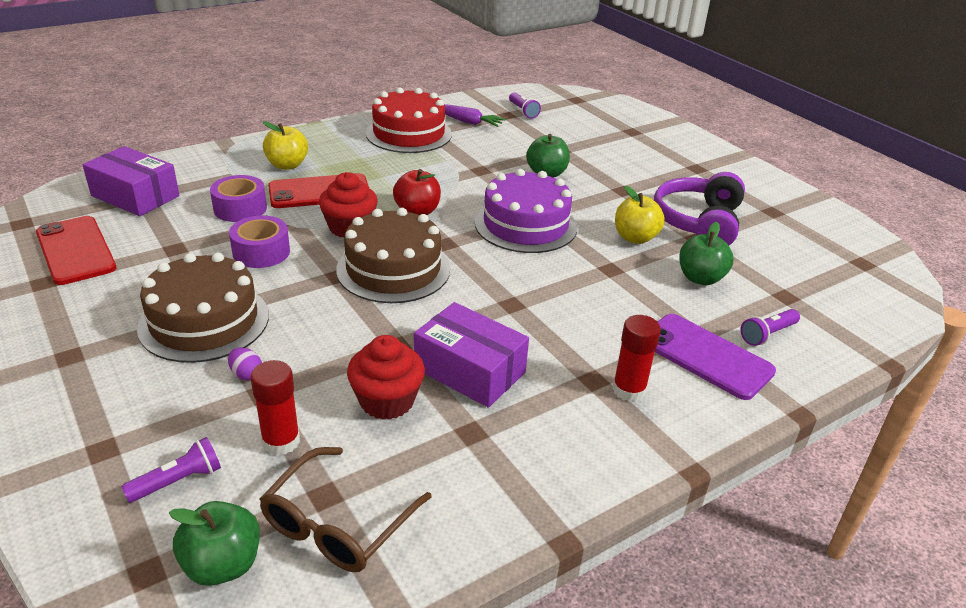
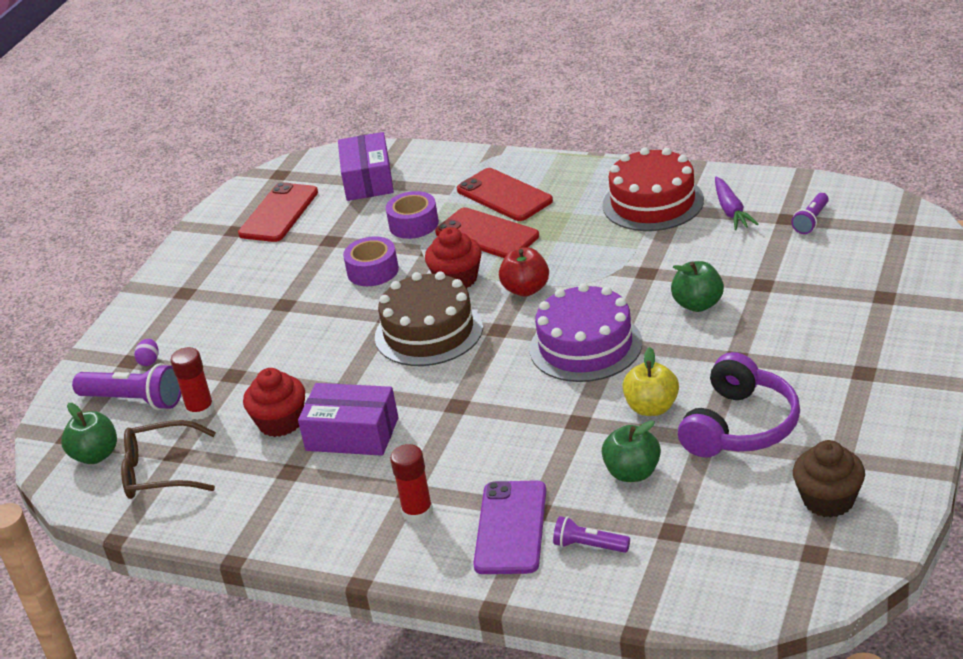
camera: 60 degrees right, 0 degrees up
purple flashlight [121,437,221,503] -> purple flashlight [72,363,181,410], size x1.73
brown cake [137,253,269,363] -> none
purple egg [228,348,262,380] -> purple egg moved to [134,339,159,366]
yellow apple [263,121,308,170] -> red phone [457,168,553,221]
purple box [414,302,529,408] -> purple box turned 75 degrees counterclockwise [298,383,398,456]
purple headphones [654,172,745,246] -> purple headphones turned 135 degrees clockwise [678,352,800,458]
none -> brown cupcake [793,440,865,518]

